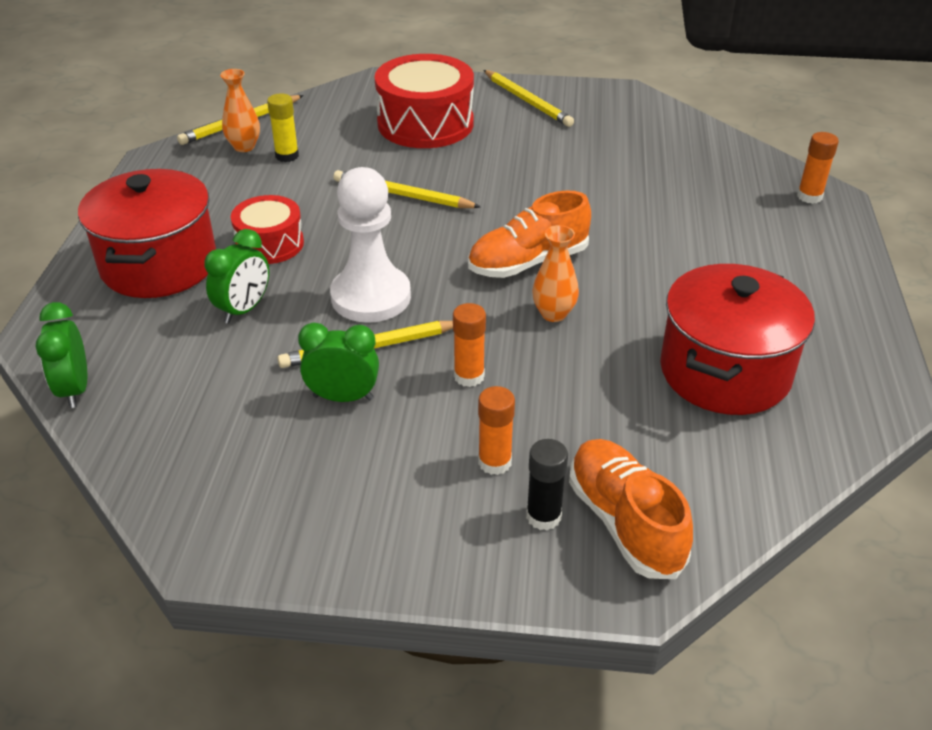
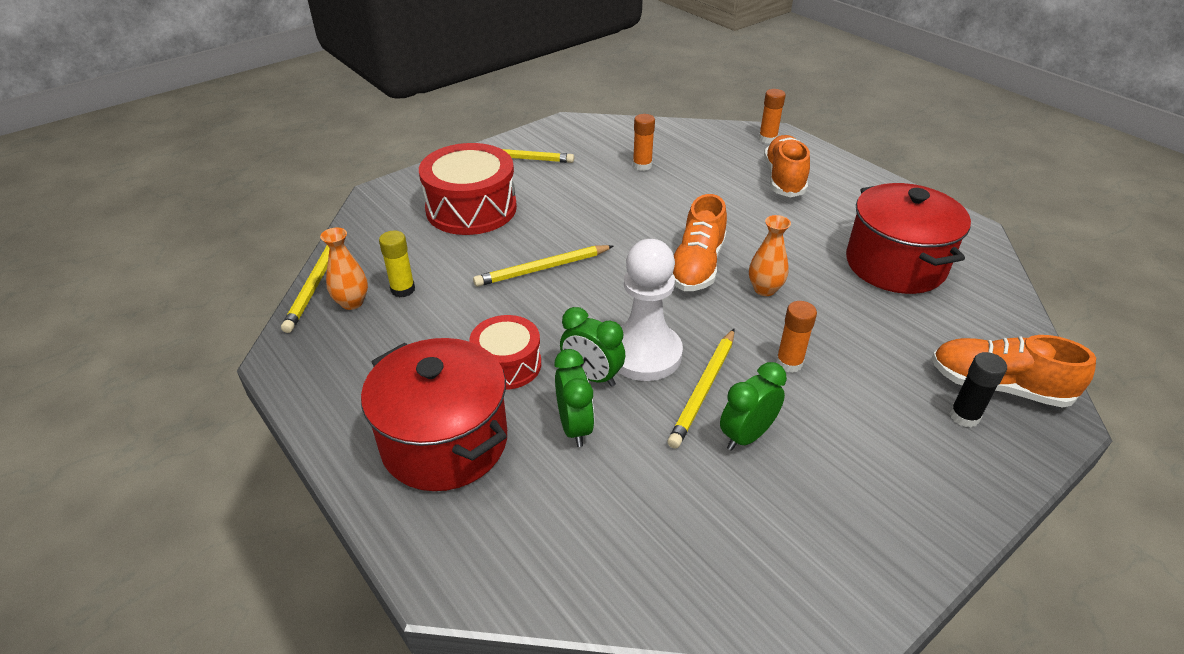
camera: 45 degrees left, 0 degrees up
green clock [35,302,87,408] -> green clock moved to [560,307,625,387]
orange glue stick [478,386,515,475] -> orange glue stick moved to [633,114,655,171]
none -> orange shoe [764,135,810,198]

